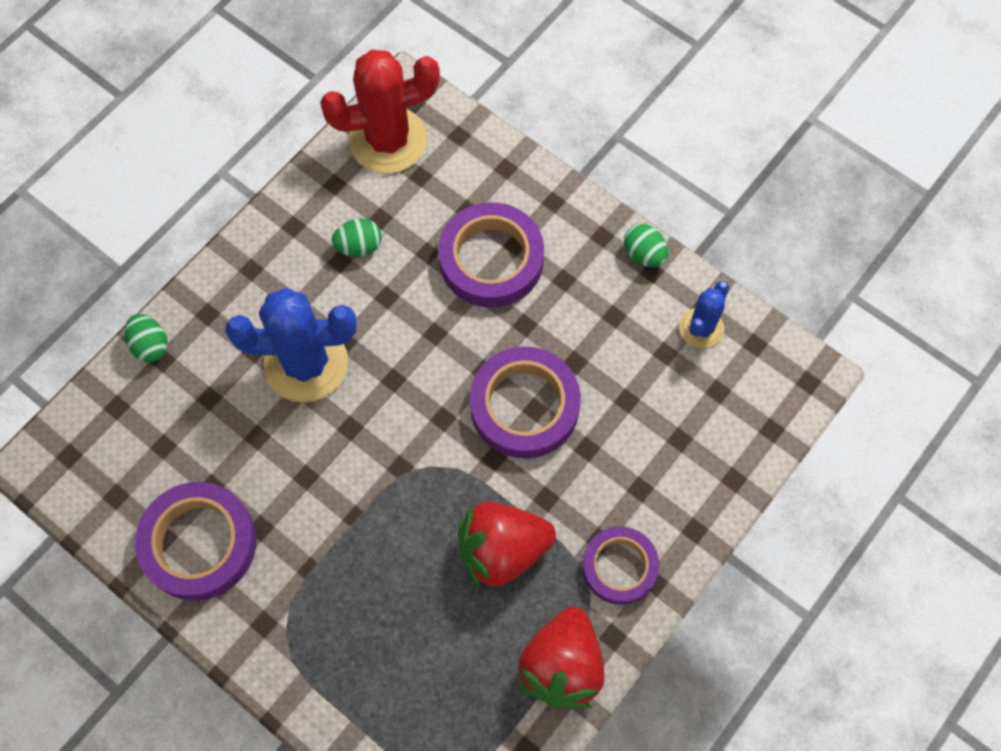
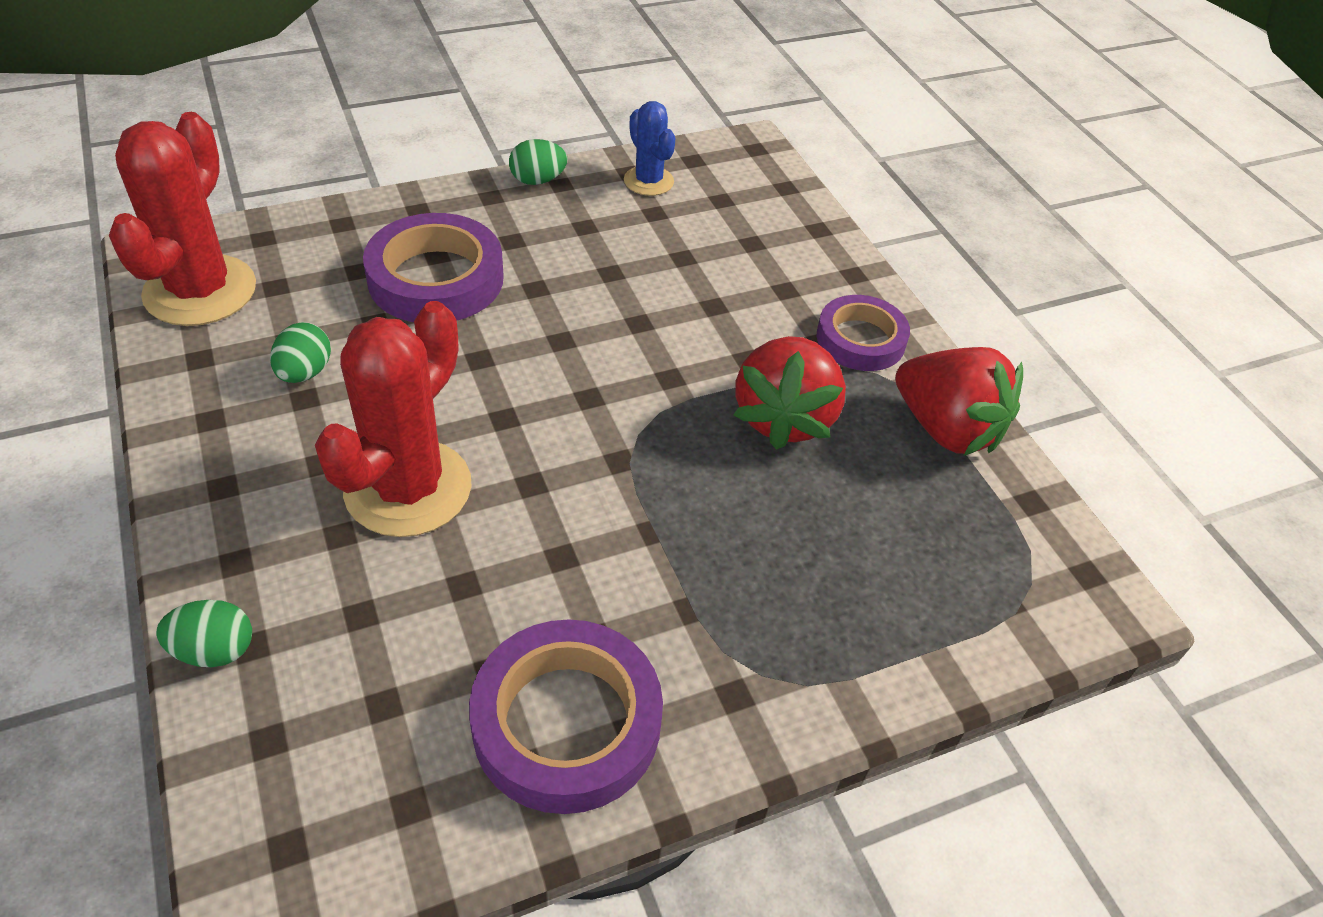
camera: 65 degrees left, 20 degrees down
blue cactus [225,288,357,403] -> red cactus [315,301,471,537]
purple tape [470,346,581,459] -> none

